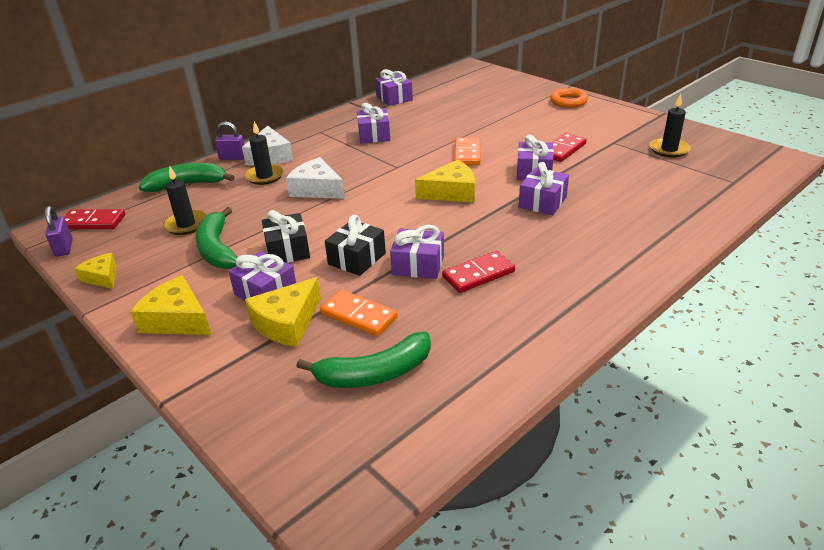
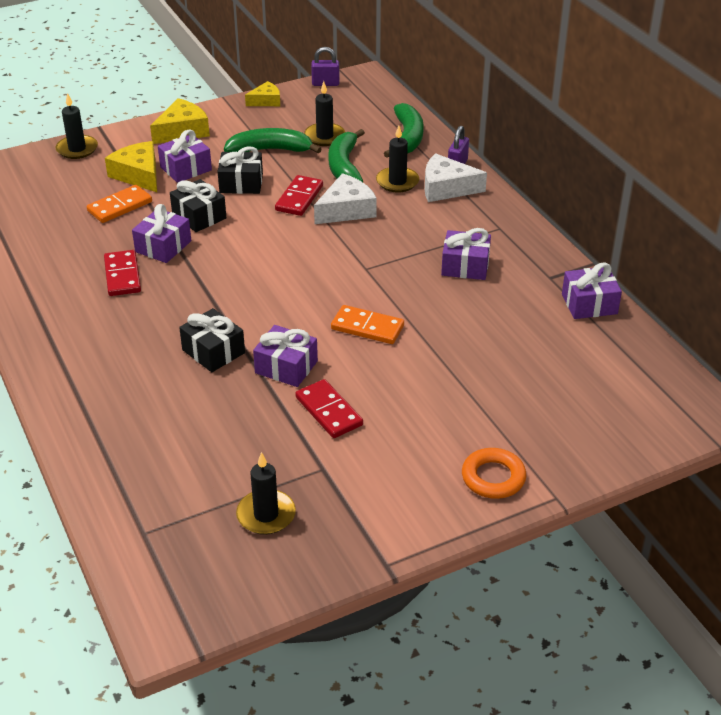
camera: 105 degrees right, 5 degrees up
red domino [64,209,125,229] -> red domino moved to [275,175,323,216]
green banana [296,332,431,388] -> green banana moved to [329,129,365,182]
yellow cheese [415,160,475,203] -> none
purple gift [519,162,569,215] -> black gift [179,308,245,372]
none -> black candle [56,93,98,159]

